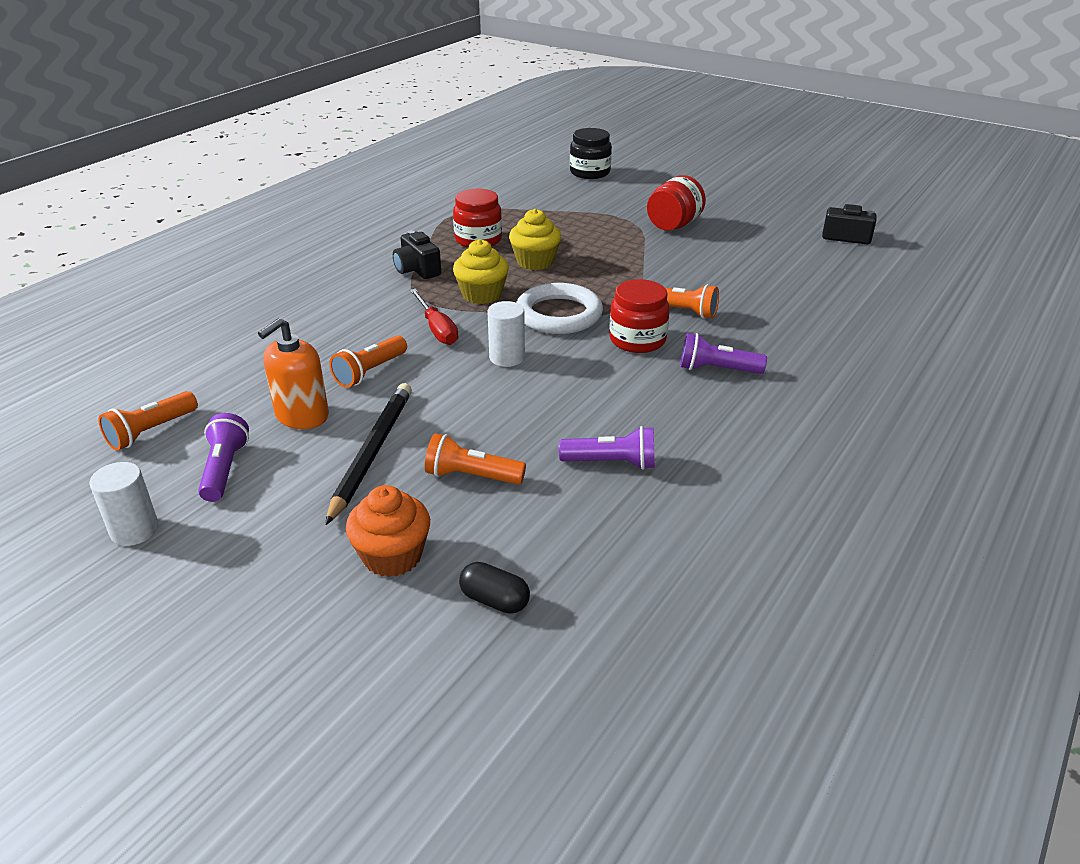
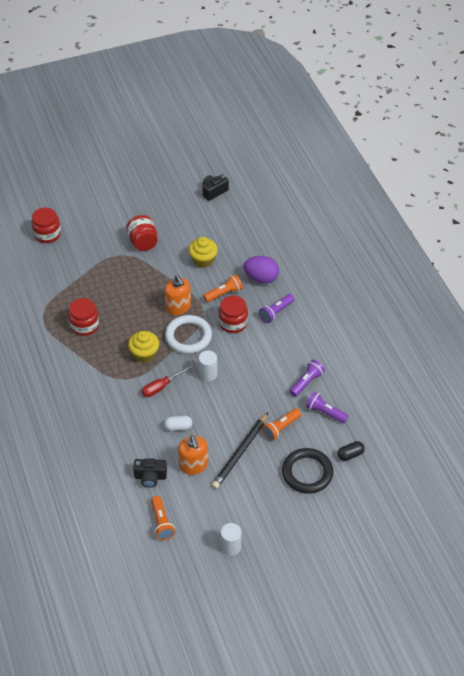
camera: 55 degrees left, 15 degrees up
purple flashlight [198,413,249,502] -> purple flashlight moved to [306,392,349,423]
black pencil [325,383,412,525] -> black pencil turned 105 degrees counterclockwise [212,413,268,489]
orange flashlight [330,335,407,388] -> white capsule [164,416,192,431]
orange cupcake [346,485,430,577] -> black ring [282,448,333,494]
black camera [393,230,441,279] -> black camera moved to [133,458,167,488]
red screwdriver [410,289,458,345] -> red screwdriver turned 135 degrees clockwise [142,364,194,397]
yellow cupcake [509,209,561,270] -> yellow cupcake moved to [188,237,218,268]
black jar [570,128,612,179] -> red jar [31,208,61,243]
none -> orange soap dispenser [164,275,191,315]
none -> purple egg [244,256,279,284]

